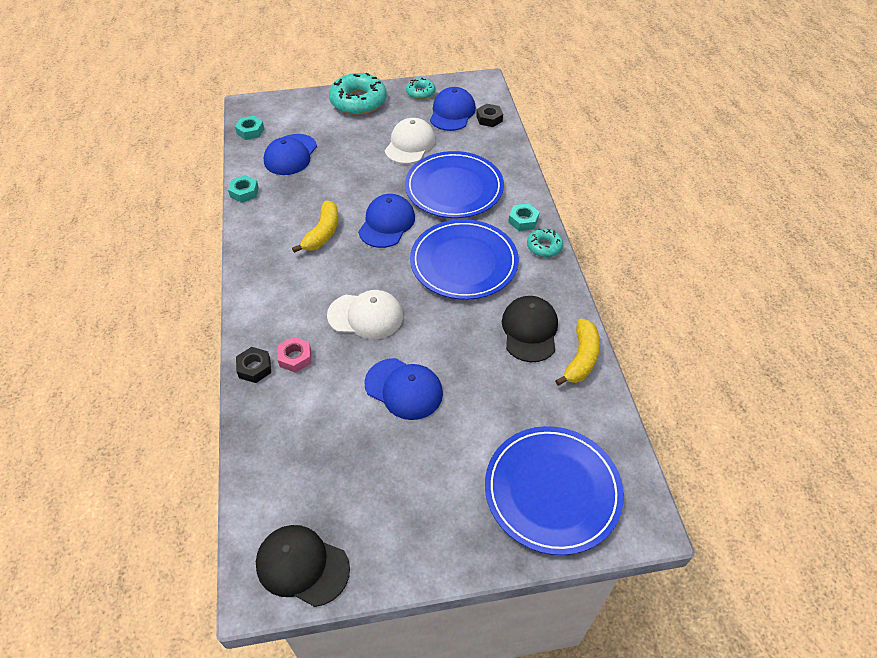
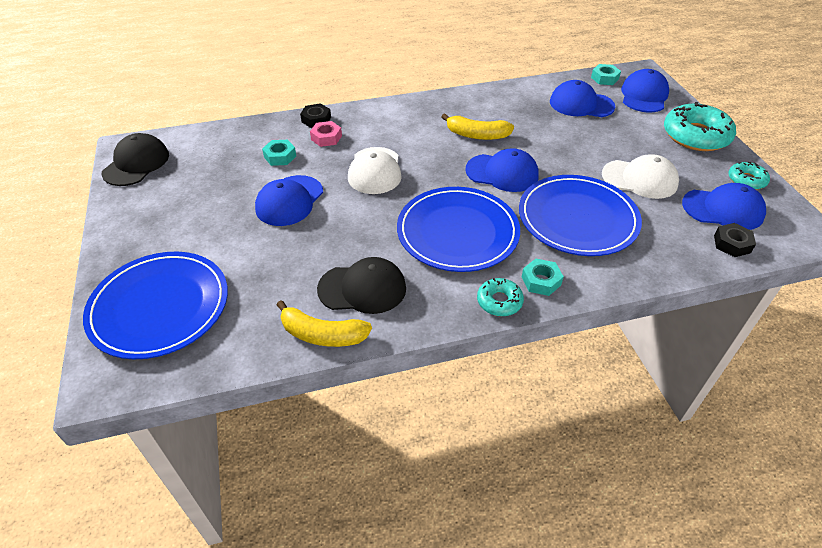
camera: 85 degrees right, 5 degrees down
turquoise nut [228,175,259,203] -> turquoise nut moved to [262,140,296,166]
none -> blue cap [621,69,669,113]

